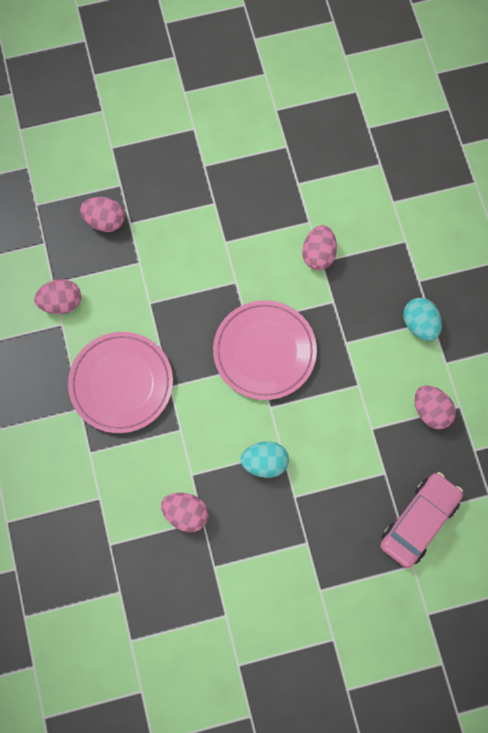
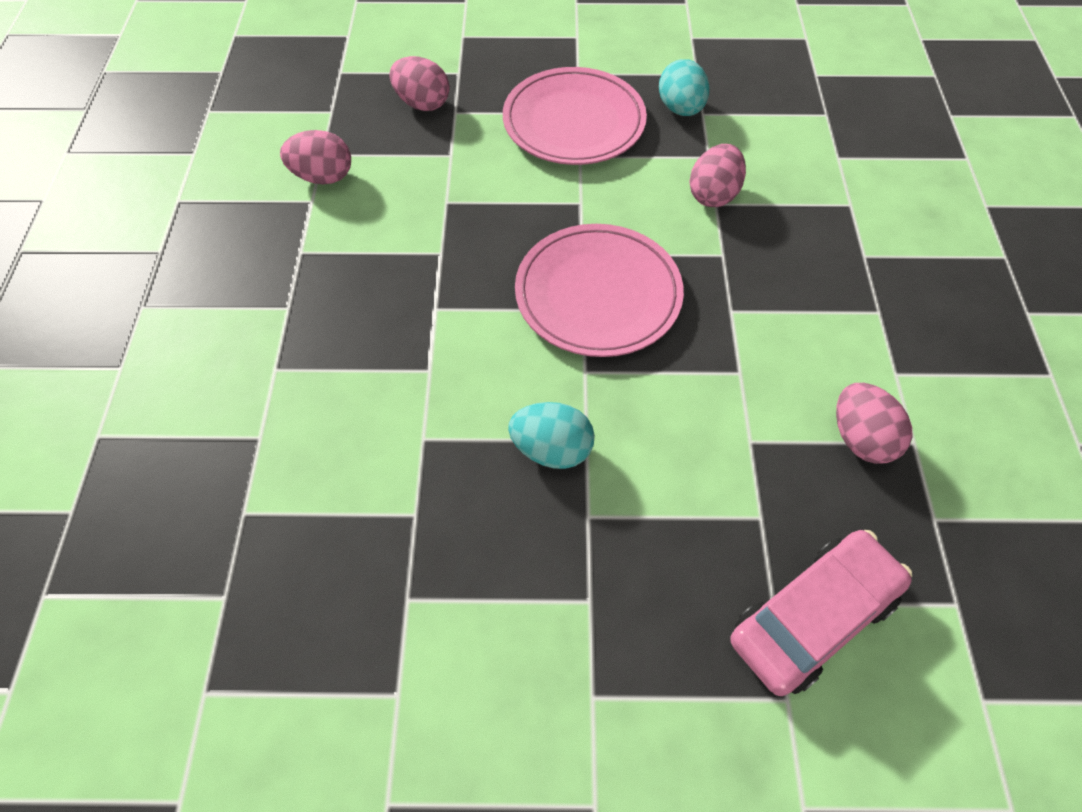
camera: 15 degrees right, 15 degrees down
pink plate [68,332,173,433] -> pink plate moved to [503,67,647,165]
pink egg [161,493,209,532] -> none
turquoise egg [403,298,442,341] -> turquoise egg moved to [659,59,709,116]

